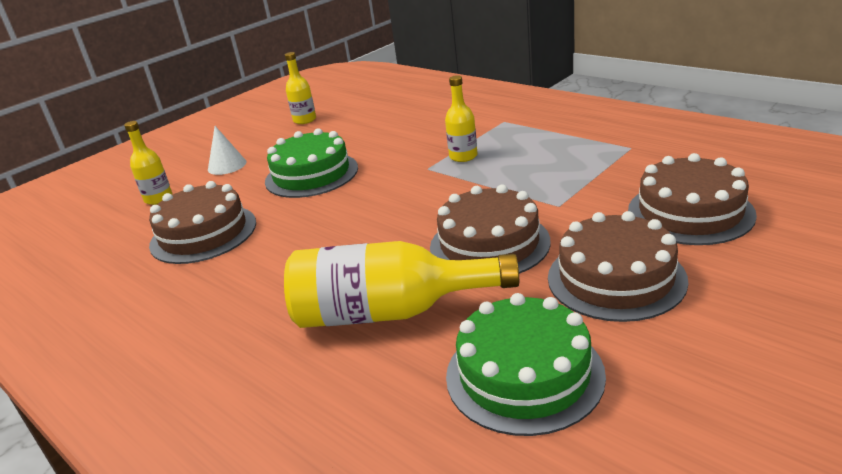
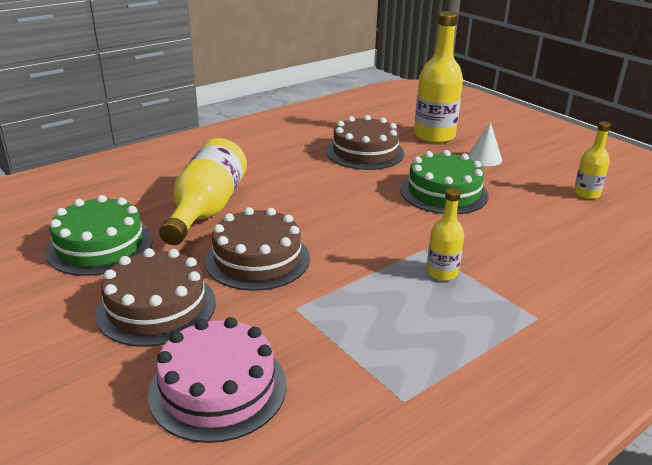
camera: 95 degrees right, 0 degrees up
yellow bottle [124,121,172,205] -> yellow bottle [414,11,463,143], size x1.88
brown cake [628,153,757,245] -> pink cake [148,317,287,443]

